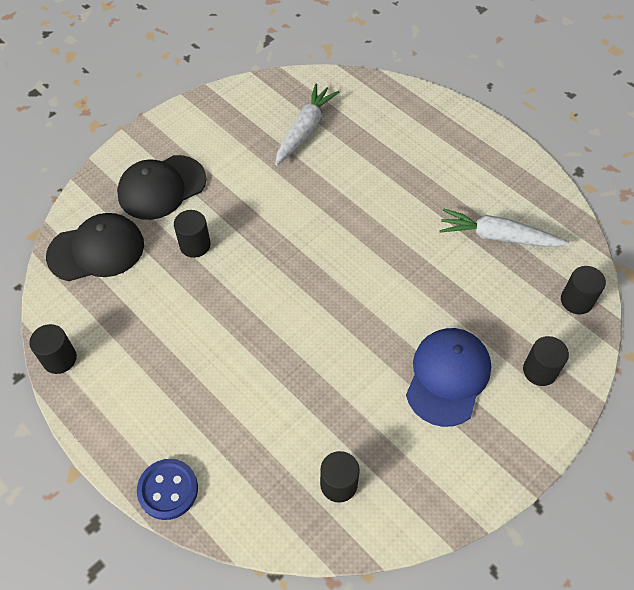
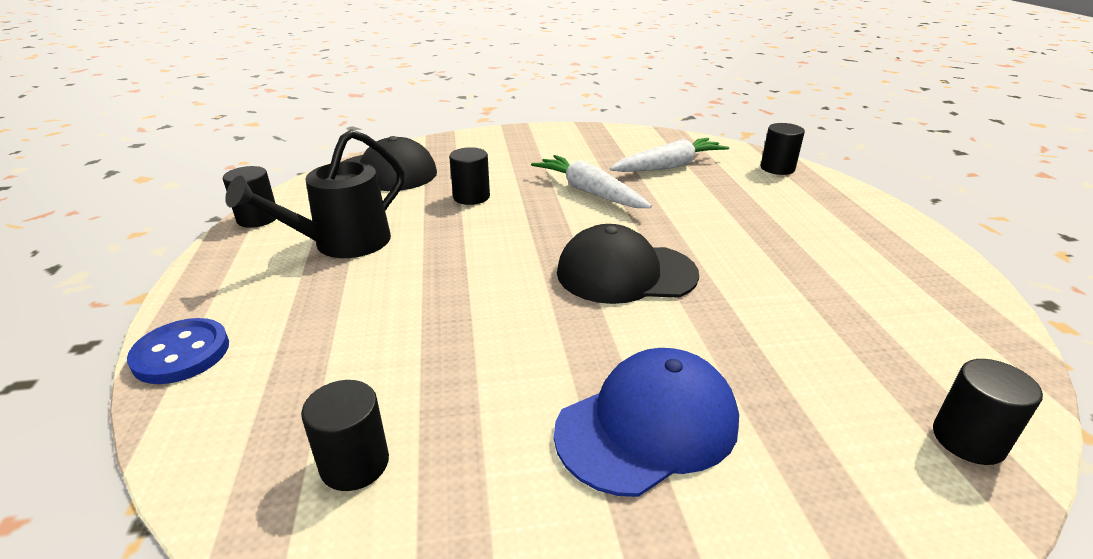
camera: 35 degrees right, 25 degrees down
black cap [117,155,207,220] -> black cap moved to [557,224,699,304]
white carrot [439,208,569,247] -> white carrot moved to [531,155,652,208]
black cylinder [523,336,569,386] -> black cylinder moved to [760,123,805,175]
none -> black watering can [225,129,404,258]

